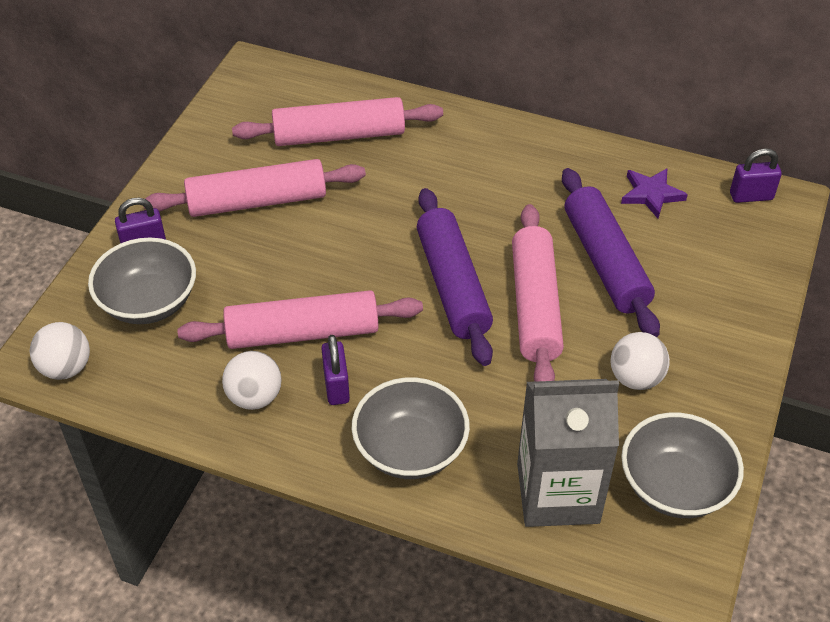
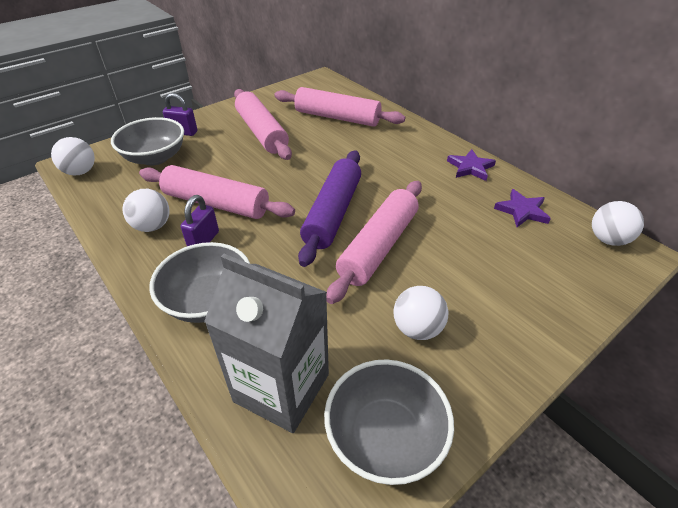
camera: 30 degrees right, 5 degrees down
pink rolling pin [144,159,366,217] -> pink rolling pin turned 45 degrees clockwise [234,89,292,160]
purple rolling pin [562,168,660,337] -> none
purple padlock [730,148,782,203] -> white ball [592,201,644,246]
none -> purple star [447,149,496,181]

